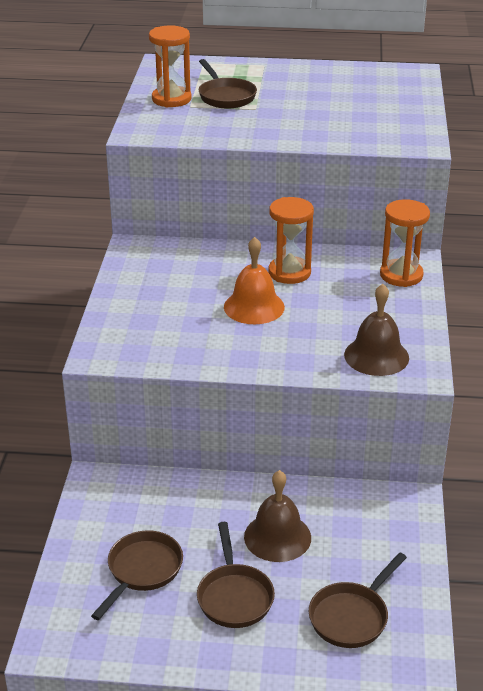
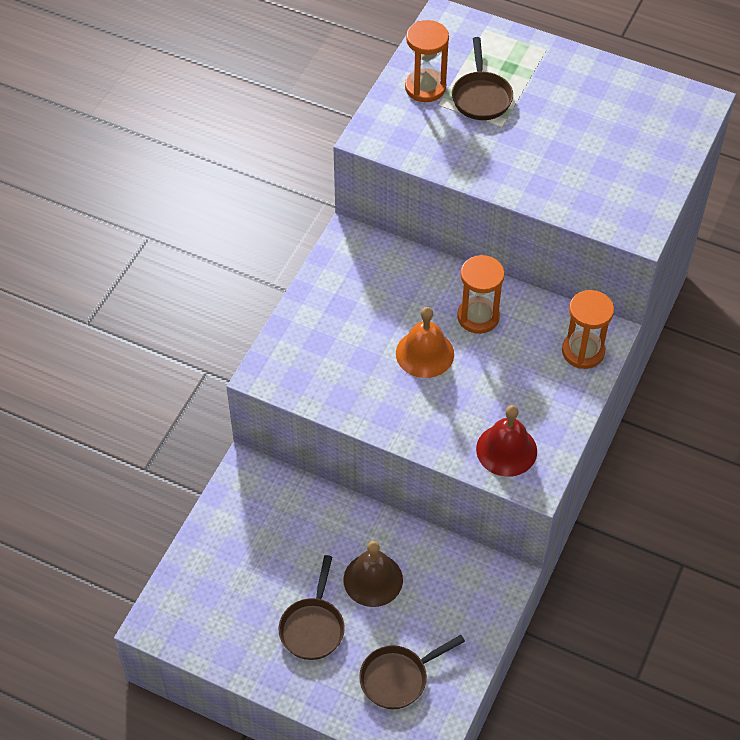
camera: 20 degrees right, 20 degrees up
brown pan [91,530,183,620] -> none
brown bell [344,284,409,376] -> red bell [476,405,537,477]

